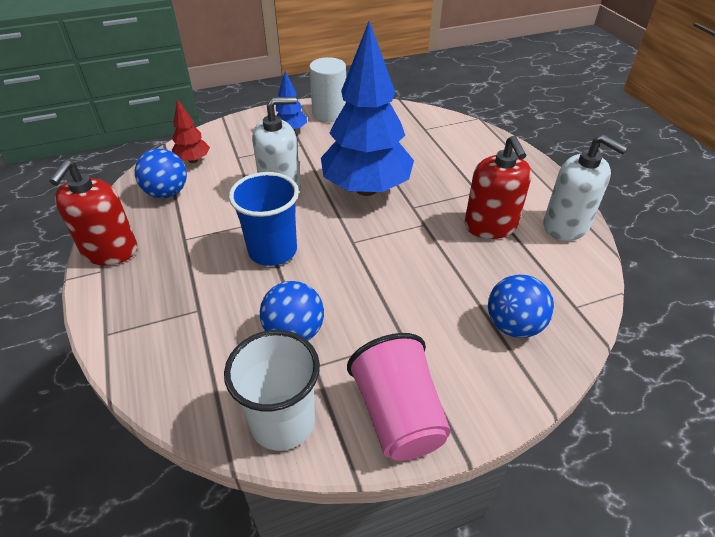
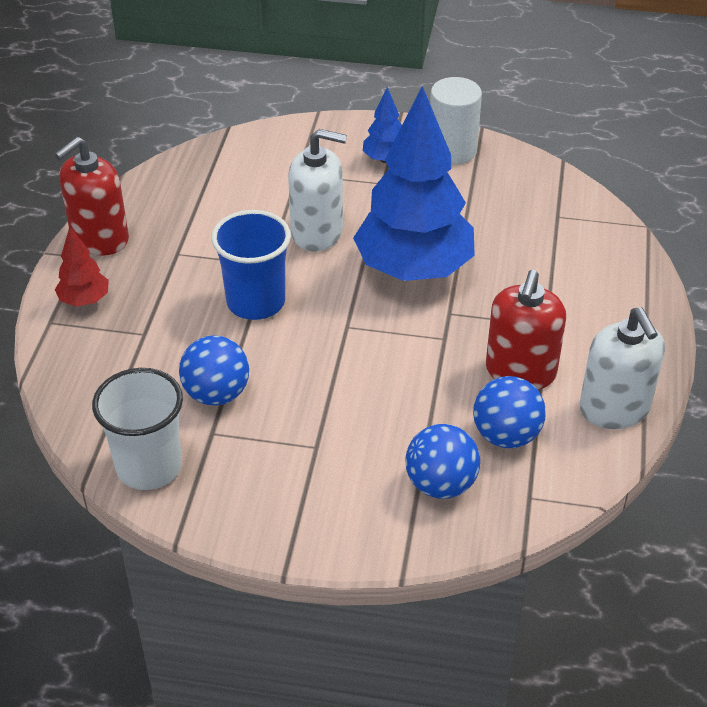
camera: 30 degrees right, 0 degrees up
blue ball [135,148,187,198] -> blue ball moved to [473,376,546,448]
red tree [172,99,210,163] -> red tree moved to [55,227,109,307]
pink cup [347,333,451,461] -> none

